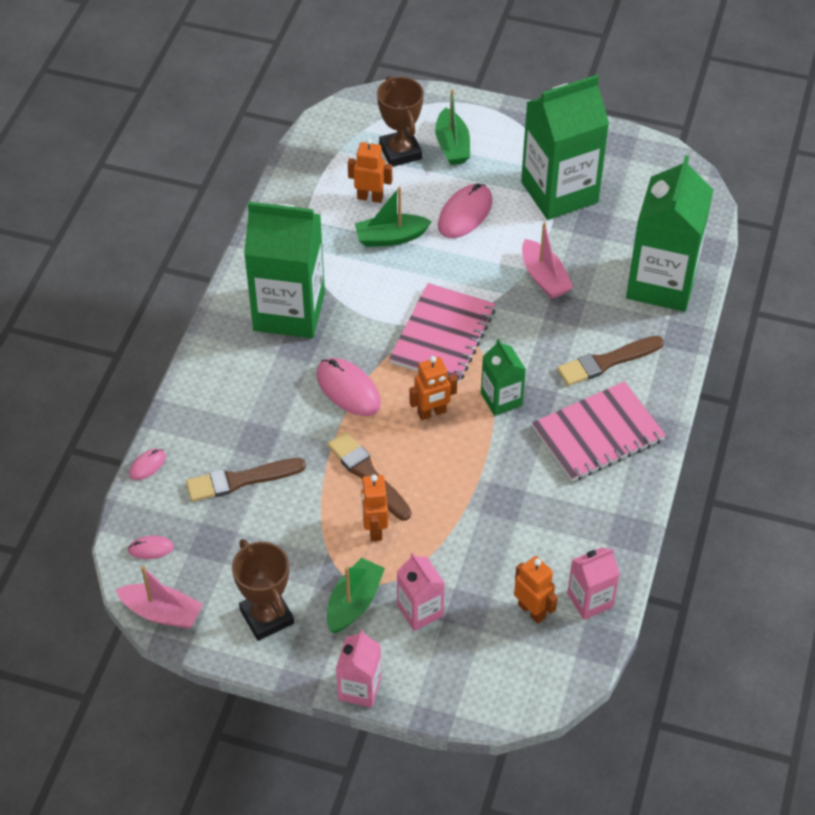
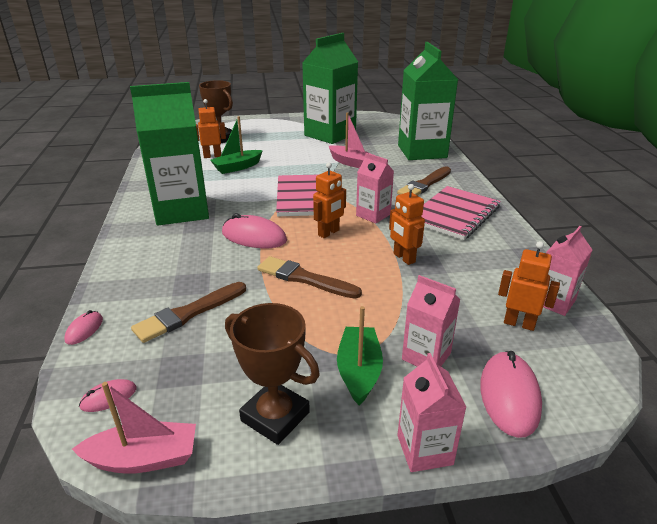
camera: 25 degrees left, 20 degrees down
orange robot [361,475,388,541] -> orange robot moved to [389,184,425,265]
green boat [435,89,470,165] -> none
pink mouse [438,183,492,238] -> pink mouse moved to [480,351,542,438]
green carton [481,339,526,416] -> pink carton [356,153,394,223]

